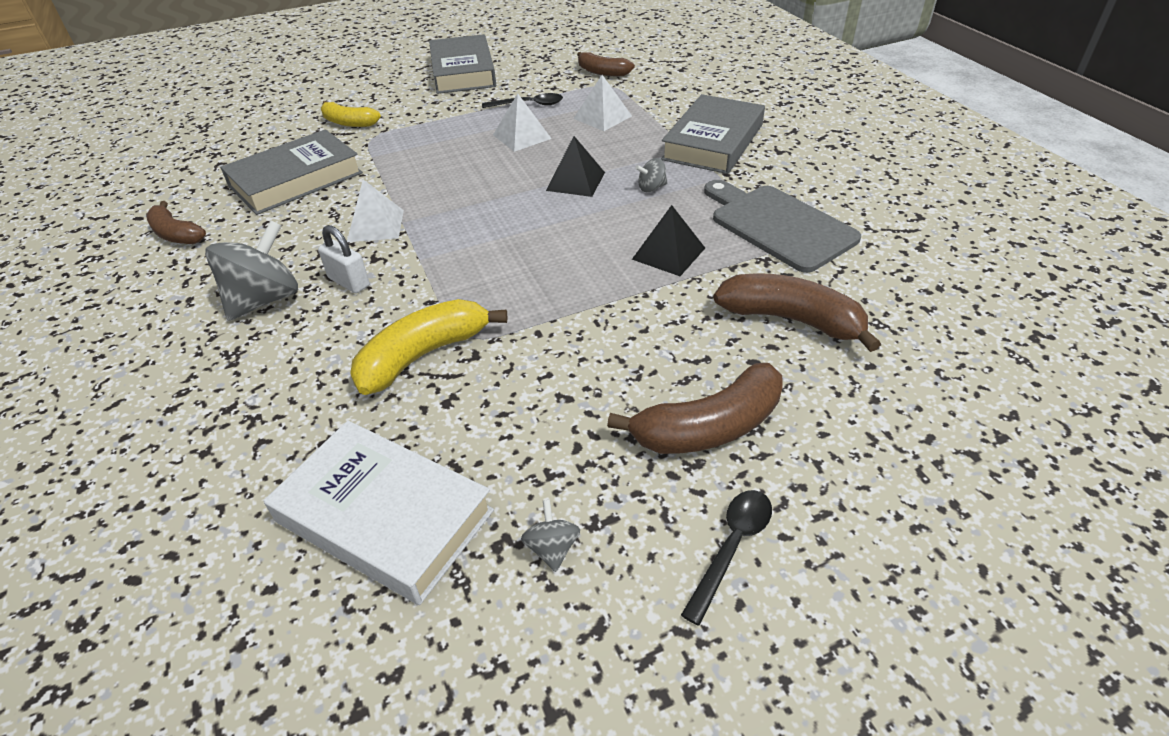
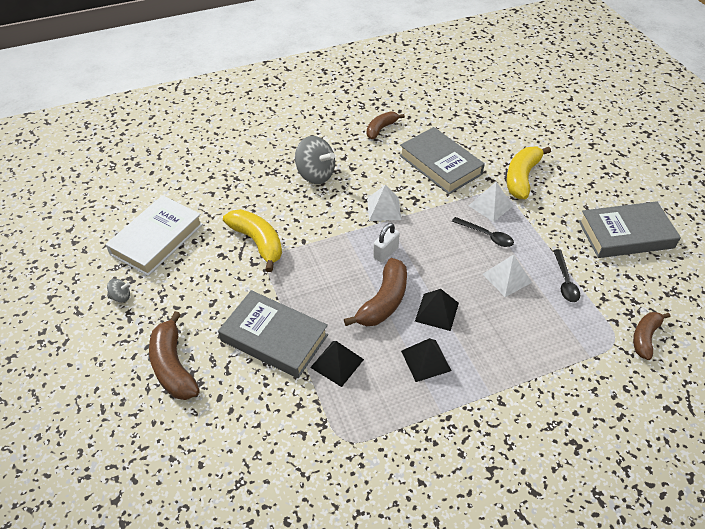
camera: 90 degrees right, 5 degrees up
white padlock [318,225,370,293] -> white padlock moved to [373,223,400,262]
yellow banana [321,101,381,127] -> yellow banana [506,147,551,199], size x1.53
white pyramid [573,75,632,131] -> white pyramid moved to [469,182,513,222]
grey spinning top [635,158,668,192] -> black pyramid [401,338,452,382]
grey book [661,94,765,174] -> grey book moved to [218,290,328,378]
black spoon [681,490,772,626] -> black spoon moved to [452,217,514,247]
grey cutting board [704,180,861,273] -> none
brown banana [714,273,881,352] -> brown banana moved to [344,258,407,326]

